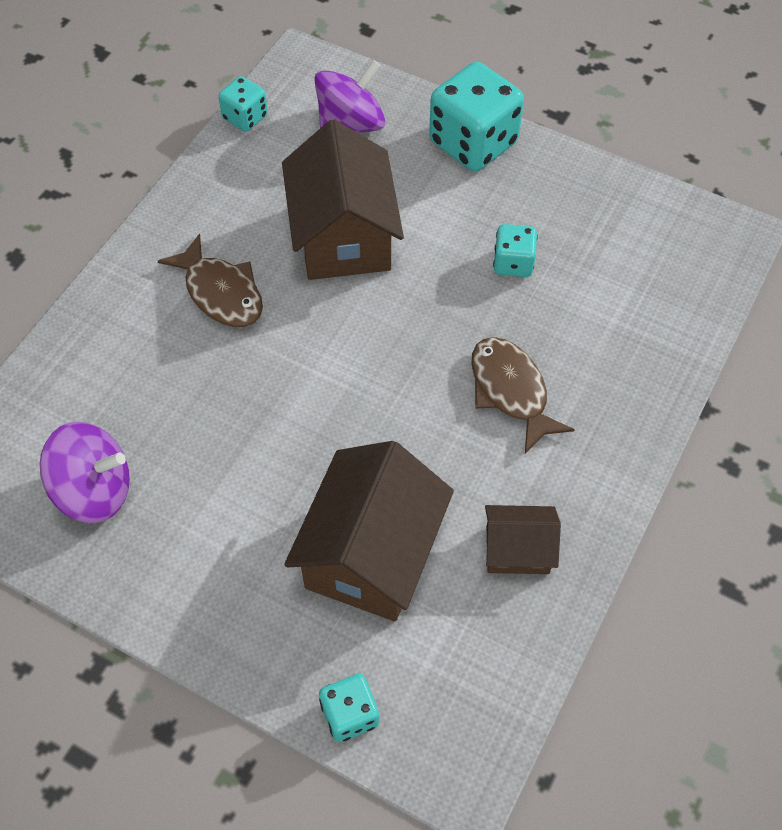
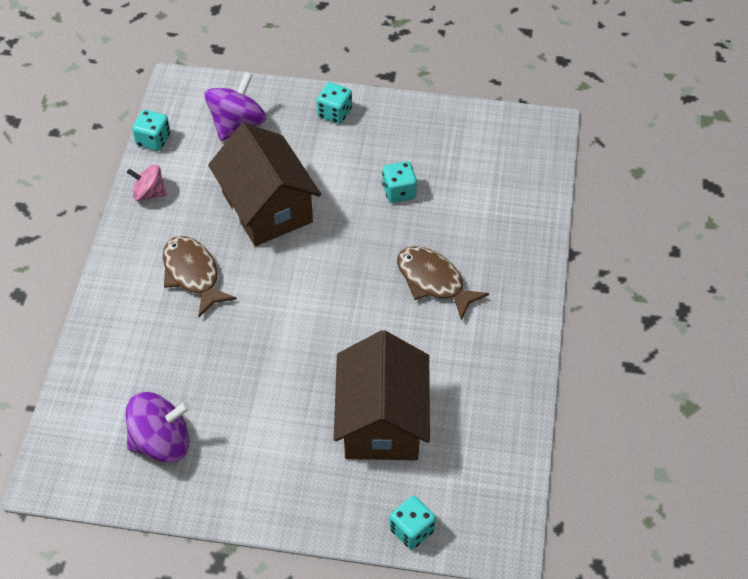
camera: 20 degrees left, 5 degrees down
brown fish [158,233,263,327] -> brown fish turned 150 degrees counterclockwise [163,236,237,317]
turquoise dice [429,62,524,171] -> turquoise dice [317,82,352,124], size x0.52
brown house [485,505,561,574] -> none
none -> pink spinning top [127,165,166,201]

